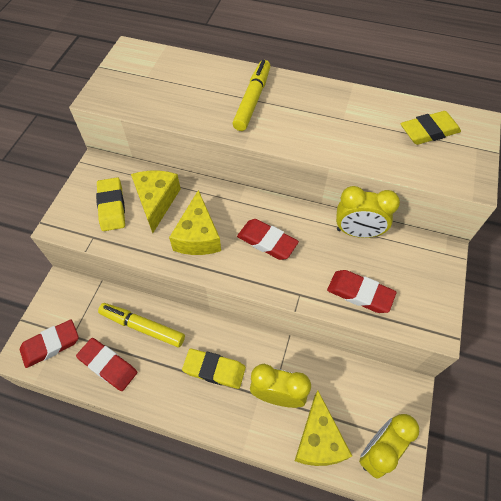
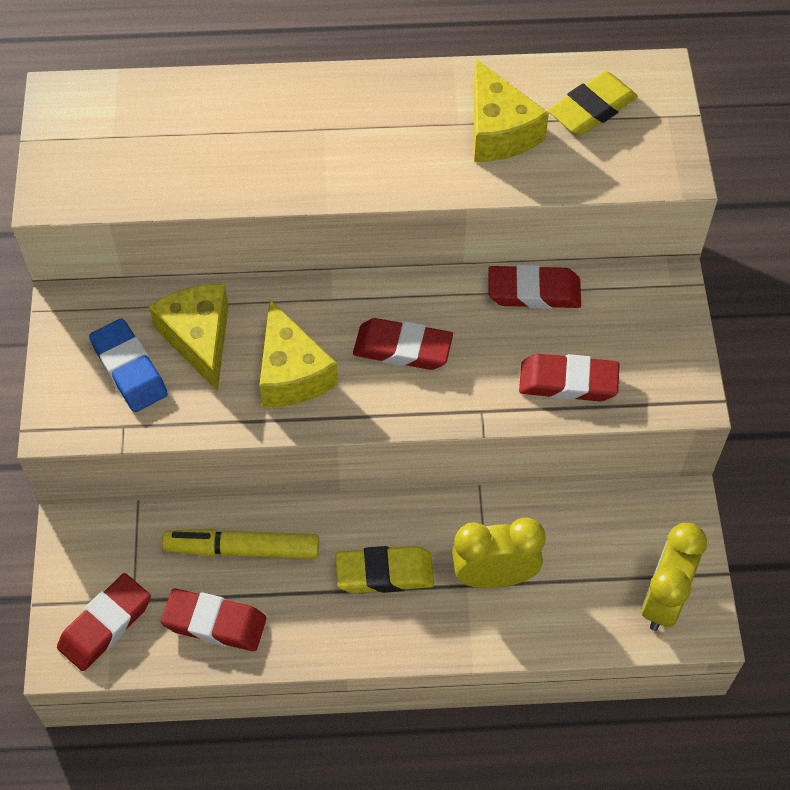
camera: 20 degrees left, 0 degrees up
yellow eraser [96,177,125,231] -> blue eraser [89,318,168,412]
yellow marker [232,60,271,131] -> none
yellow cheese [295,390,352,466] -> yellow cheese moved to [474,59,549,162]
yellow clock [336,186,400,238] -> red eraser [488,264,581,309]

